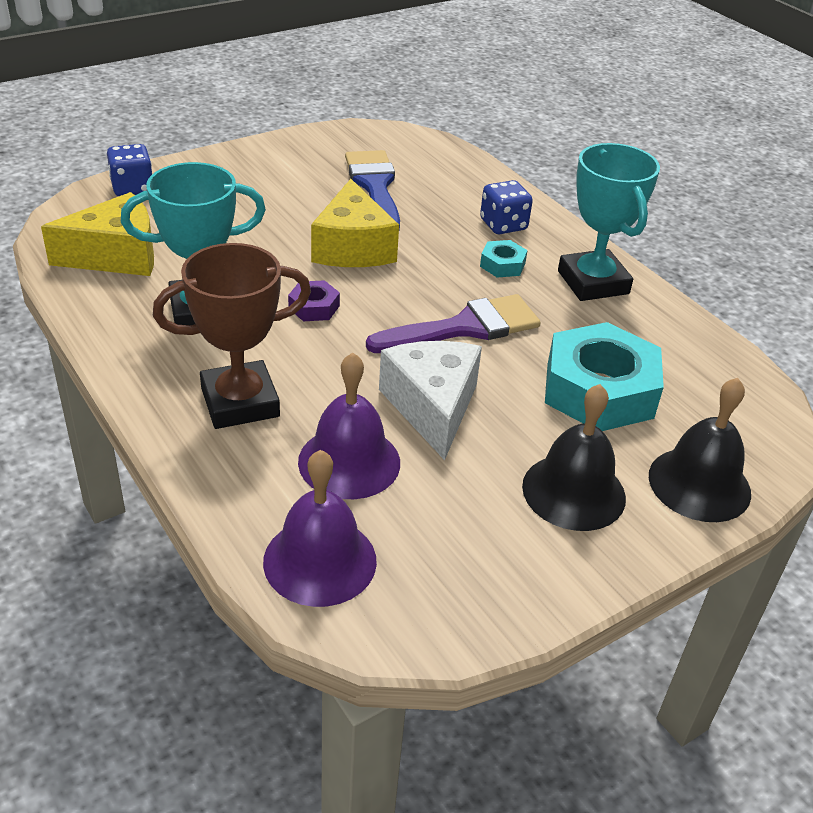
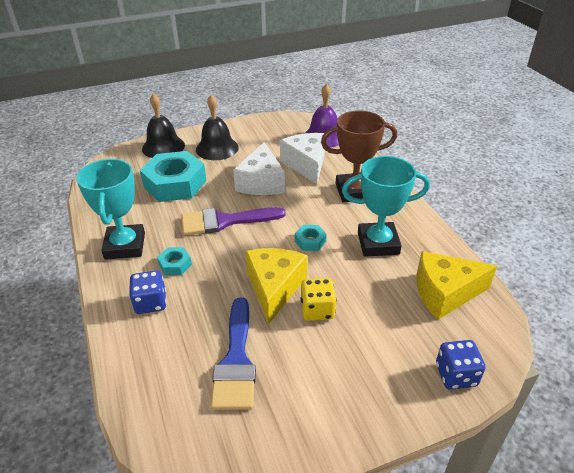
camera: 165 degrees left, 0 degrees up
purple nut [288,280,340,321] -> turquoise nut [295,225,327,251]
purple bell [298,353,400,499] -> white cheese [280,133,325,184]
none -> yellow dice [300,278,336,321]

